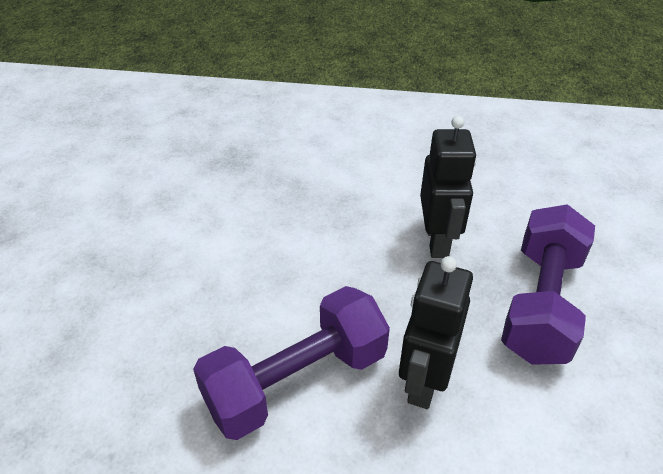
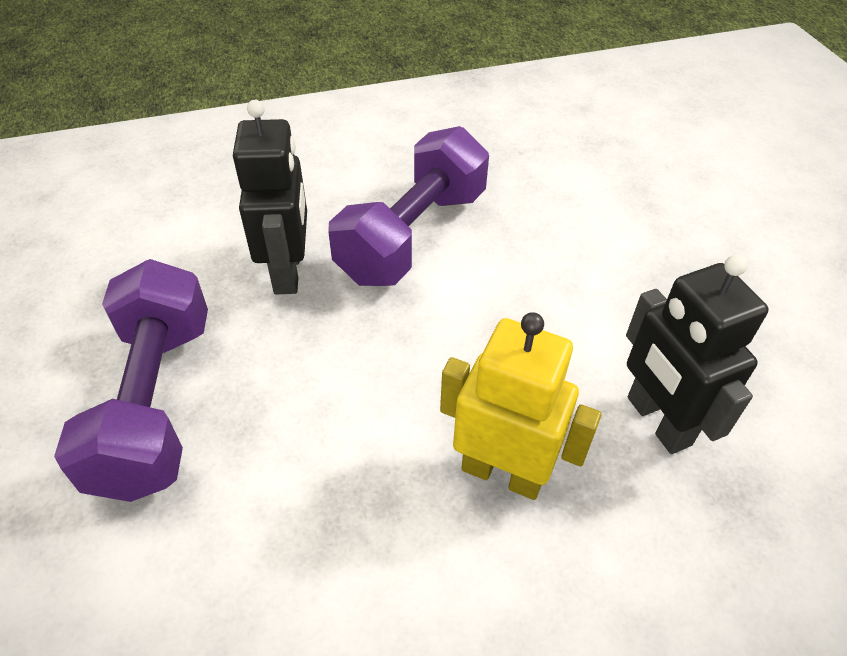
camera: 155 degrees right, 5 degrees up
black robot [420,116,476,258] -> black robot moved to [626,255,769,454]
none -> yellow robot [440,312,601,500]

